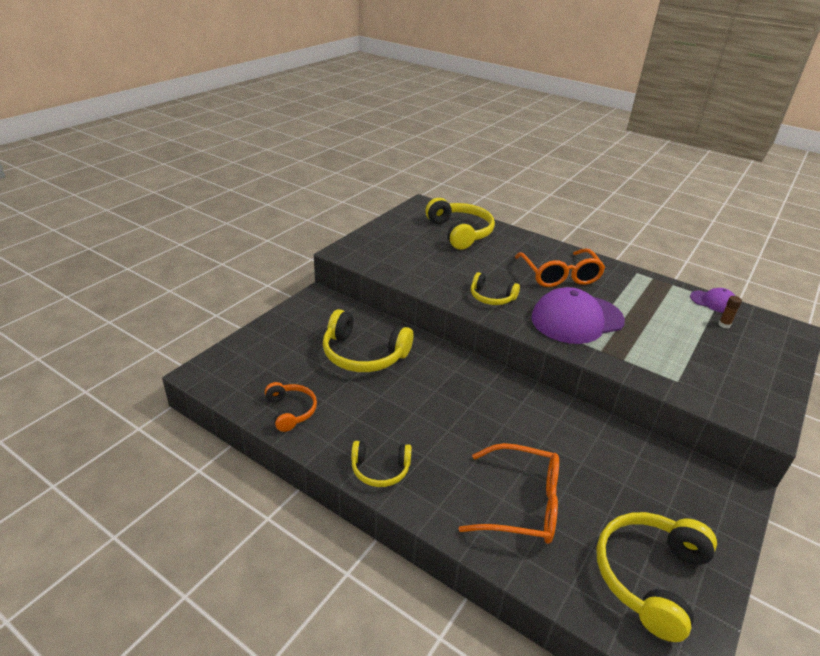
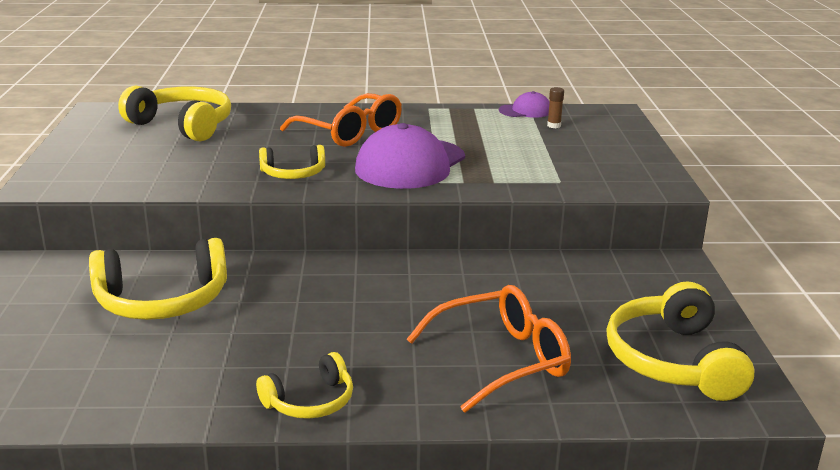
camera: 35 degrees left, 10 degrees down
orange headphones [265,382,317,432] -> none

